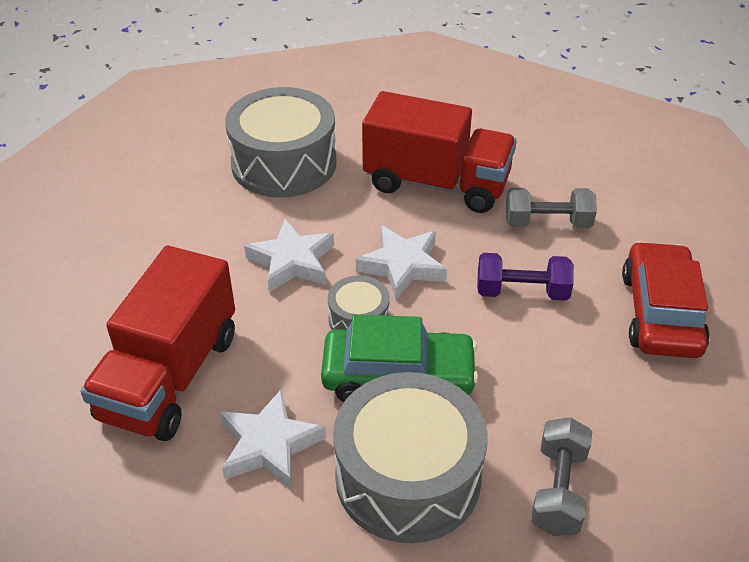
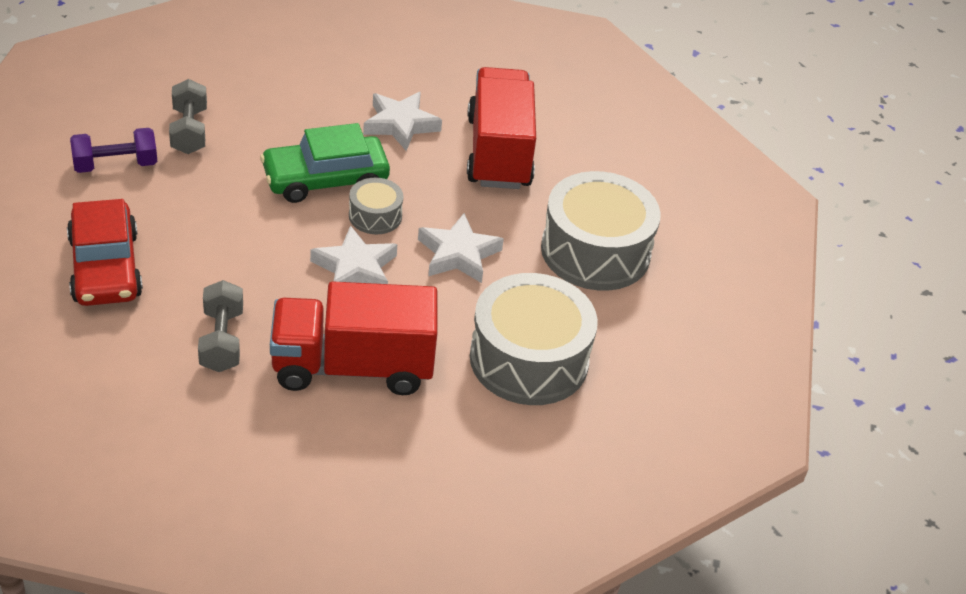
camera: 155 degrees right, 0 degrees up
grey drum [333,372,488,543] -> grey drum moved to [541,171,661,291]
purple dumbbell [477,253,574,301] -> purple dumbbell moved to [70,128,157,173]
grey dumbbell [506,188,597,228] -> grey dumbbell turned 75 degrees counterclockwise [198,280,243,372]

